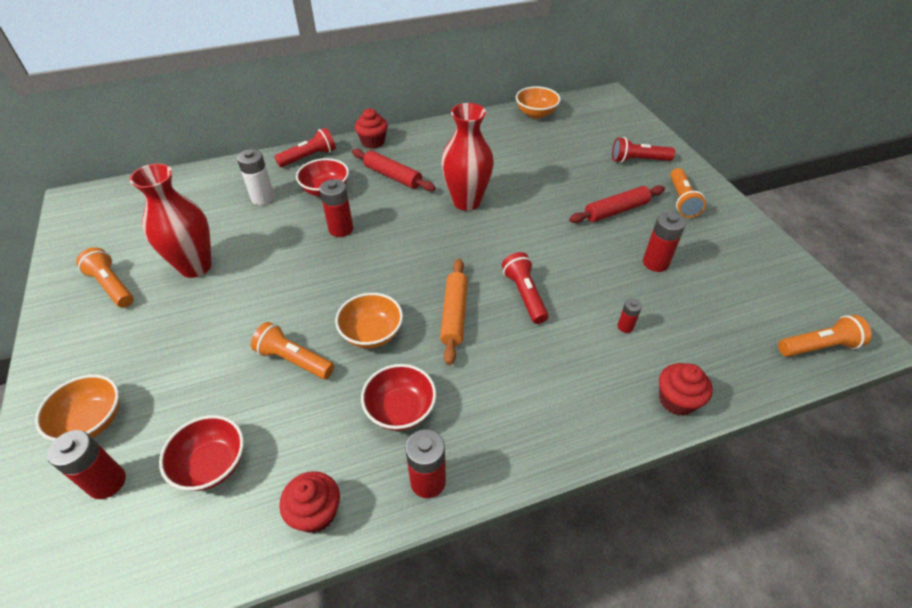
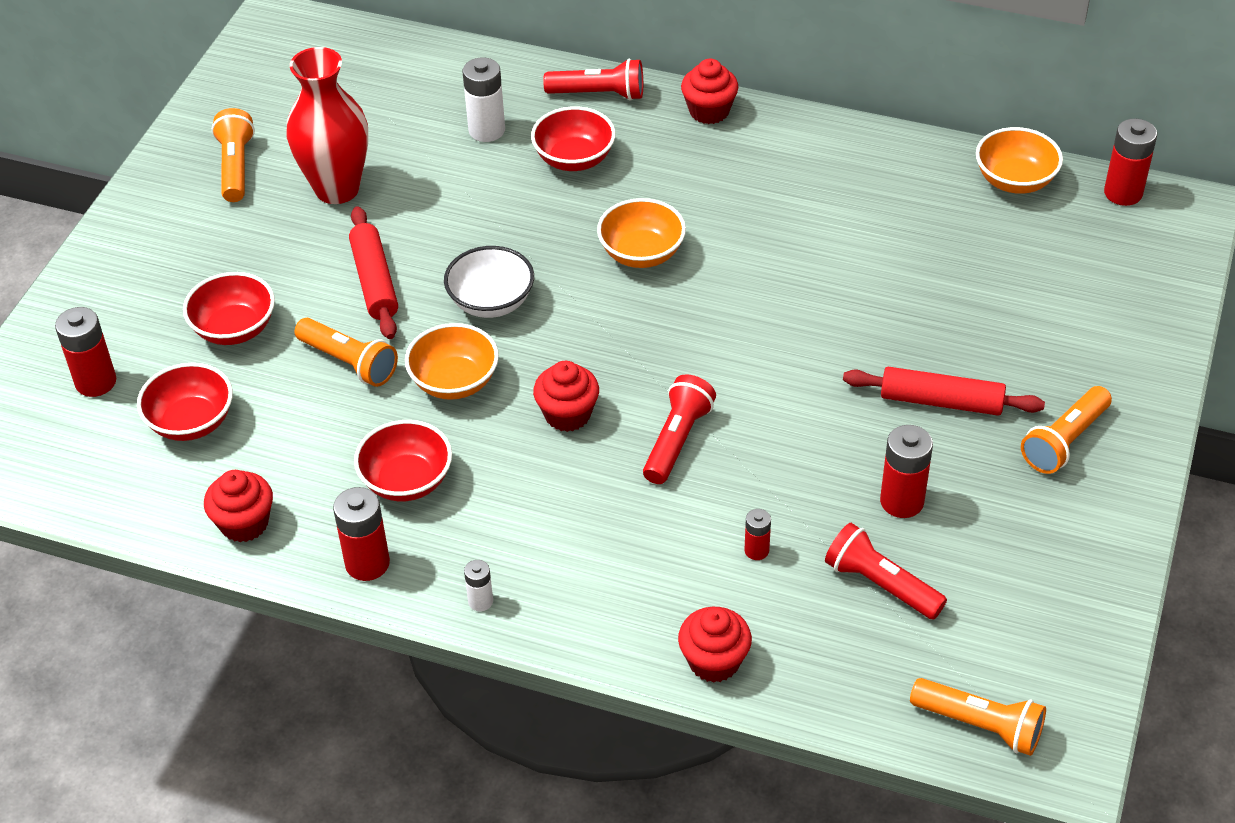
camera: 40 degrees right, 0 degrees up
orange bowl [35,375,119,441] -> orange bowl moved to [597,198,686,268]
orange flashlight [251,322,334,379] -> orange flashlight turned 150 degrees clockwise [294,318,398,387]
red battery [319,179,353,237] -> red battery moved to [1104,119,1157,206]
red rolling pin [352,149,436,191] -> red rolling pin moved to [349,206,398,339]
orange rolling pin [440,259,468,365] -> red cupcake [533,361,599,432]
red vase [441,103,494,211] -> none
red flashlight [612,137,675,163] -> red flashlight moved to [825,523,947,620]
none -> red bowl [183,272,275,345]
none -> white bowl [444,246,534,318]
none -> white battery [464,560,493,611]

